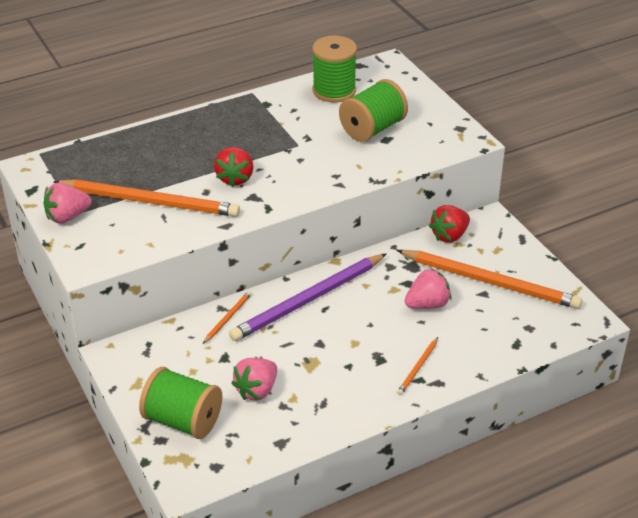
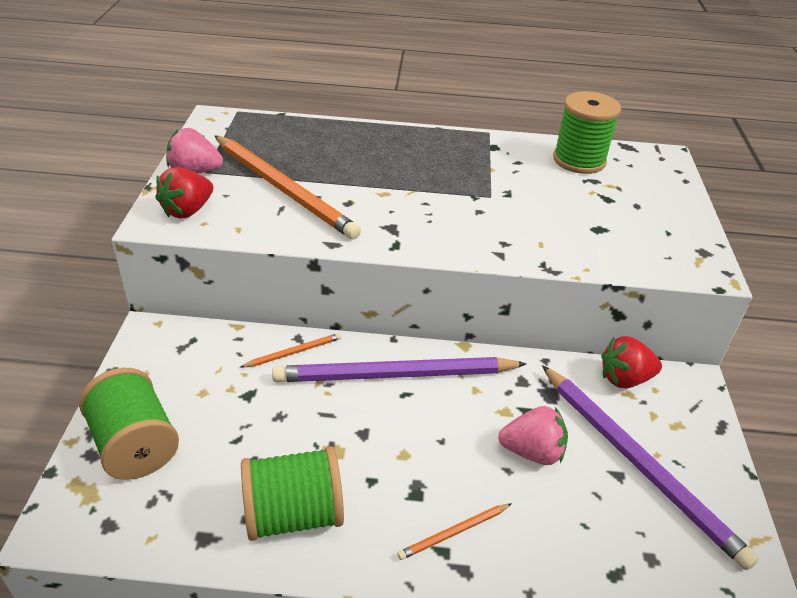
camera: 30 degrees right, 0 degrees up
red strawberry [214,147,253,187] -> red strawberry moved to [155,167,213,219]
pink strawberry [231,358,277,400] -> none
green spool [339,79,408,142] -> green spool moved to [241,446,344,541]
orange pencil [396,250,582,309] -> purple pencil [542,365,759,570]

